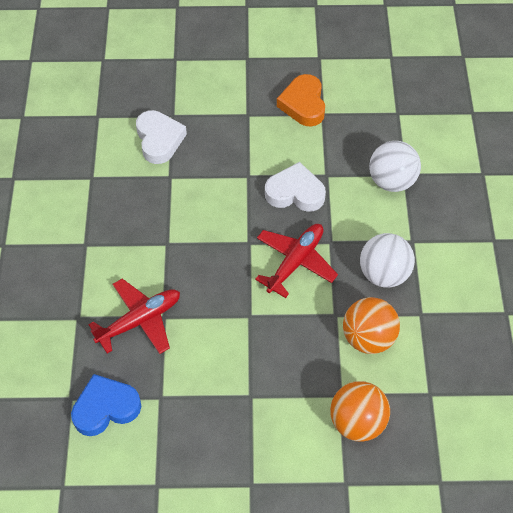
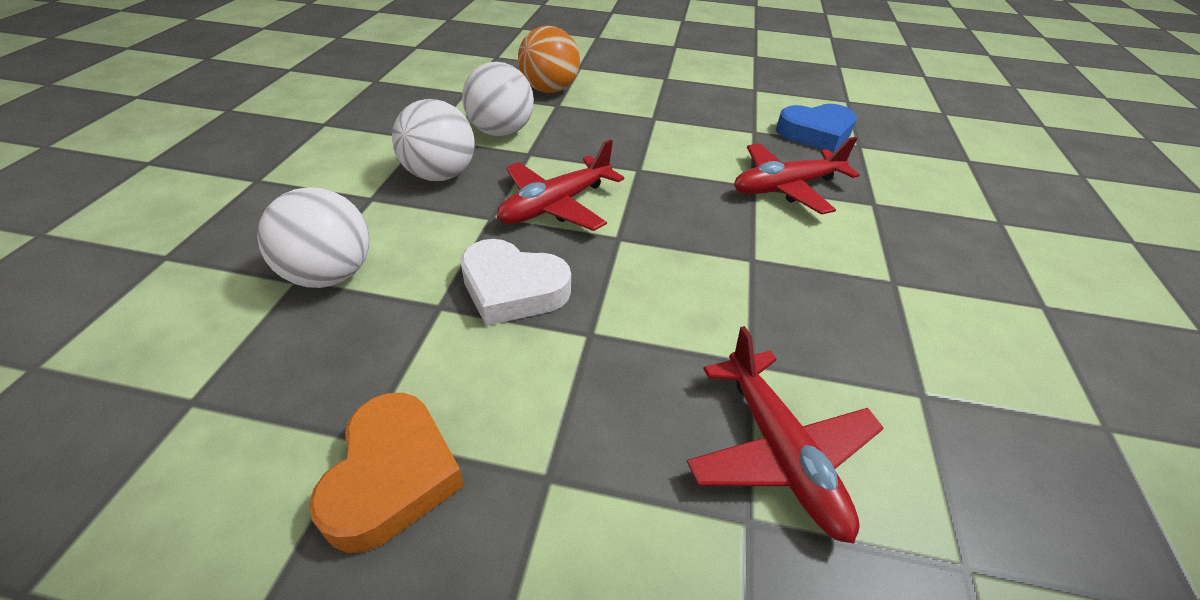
camera: 170 degrees left, 15 degrees down
white heart [136,110,187,164] -> red plane [687,326,884,544]
orange ball [343,297,400,354] -> white ball [462,62,534,137]

